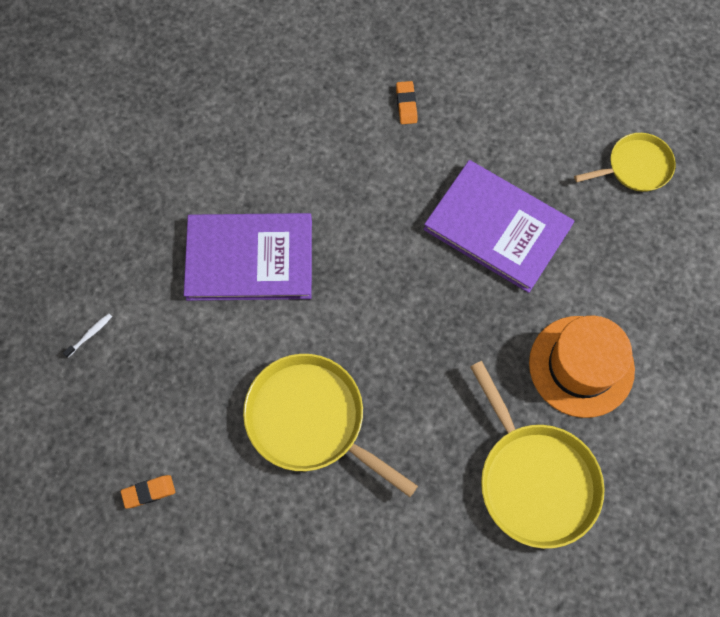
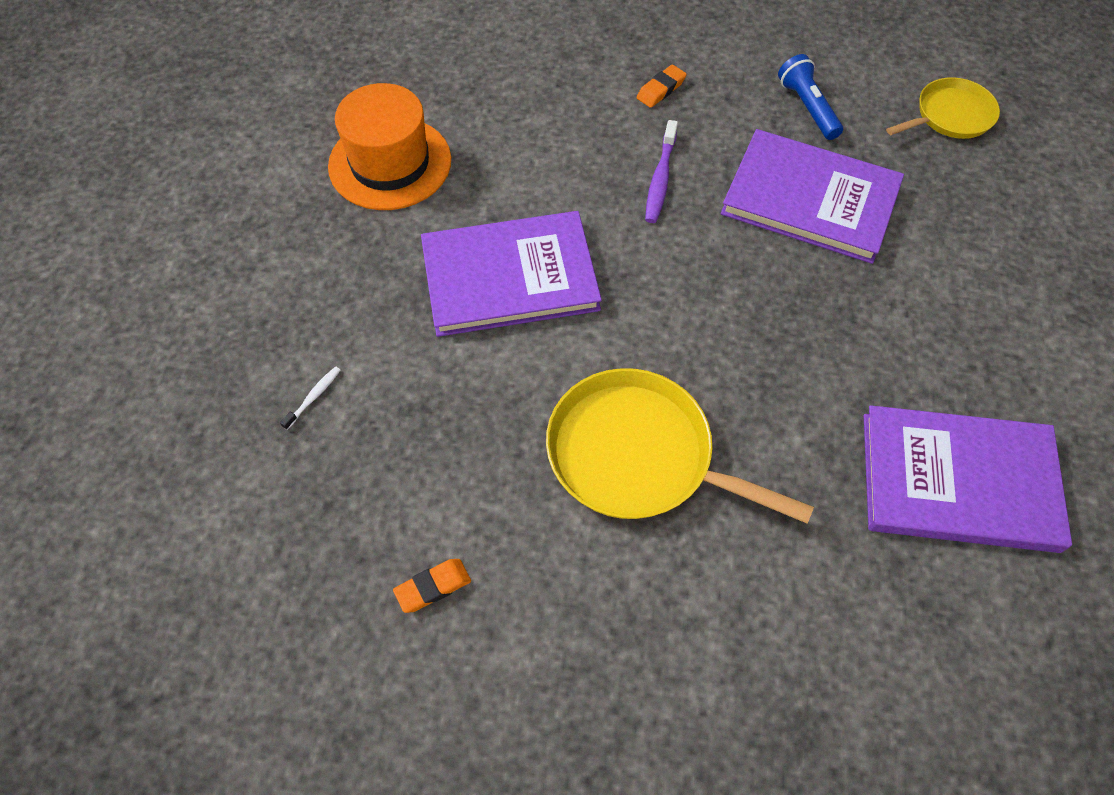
camera: 10 degrees left, 10 degrees down
orange eraser [396,81,418,124] -> orange eraser turned 60 degrees clockwise [637,65,687,108]
yellow pan [470,361,605,549] -> purple book [864,405,1072,553]
orange hat [529,315,635,418] -> orange hat moved to [328,83,451,210]
none -> purple toothbrush [645,120,678,223]
none -> blue flashlight [778,54,843,140]

